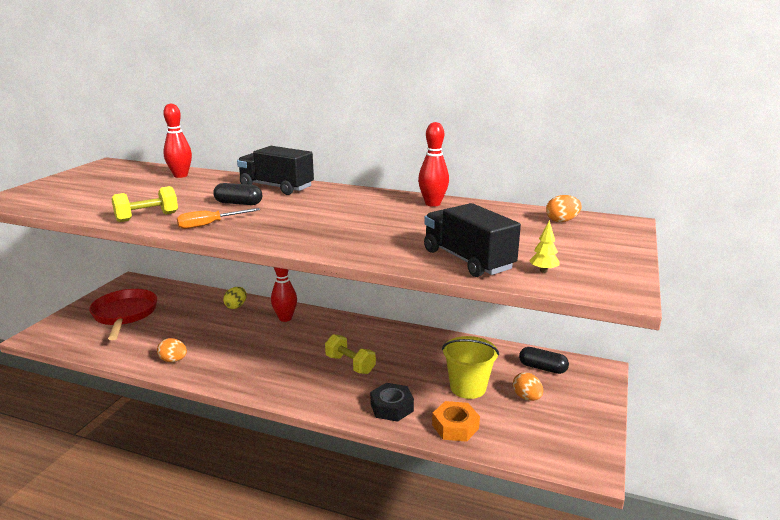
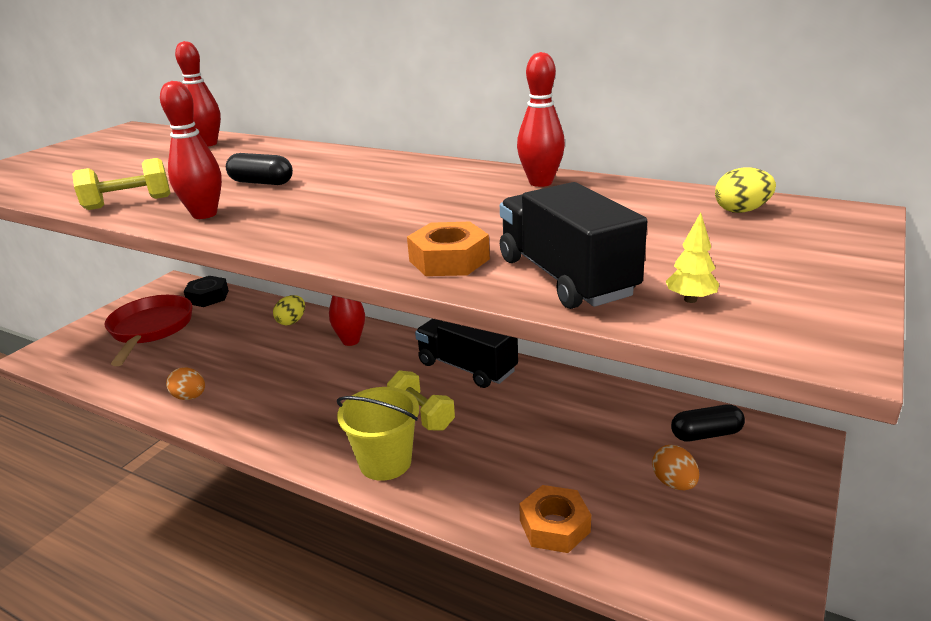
camera: 10 degrees right, 5 degrees up
orange screwdriver [177,208,260,229] -> red bowling pin [160,81,222,219]
black truck [237,146,314,195] -> black truck moved to [415,319,518,388]
black nut [370,383,414,422] -> black nut moved to [184,276,229,307]
yellow bucket [442,336,499,399] -> yellow bucket moved to [337,387,419,481]
black capsule [519,347,569,374] -> black capsule turned 45 degrees counterclockwise [671,404,745,441]
orange egg [546,195,582,222] -> yellow egg [715,167,776,213]
none -> orange nut [407,222,490,276]

